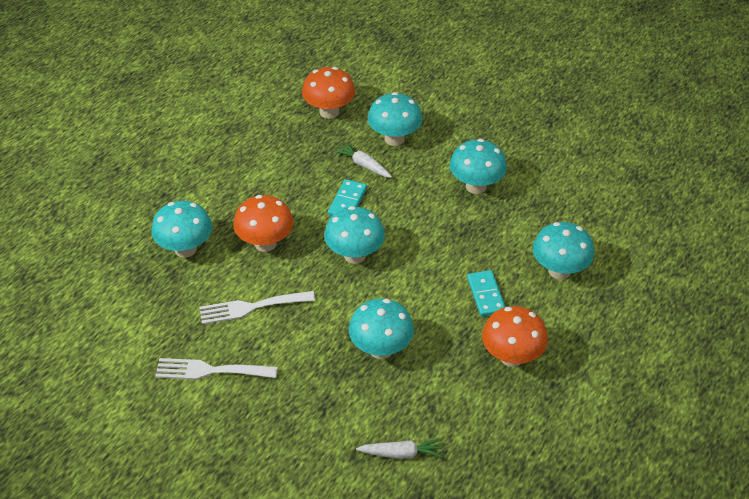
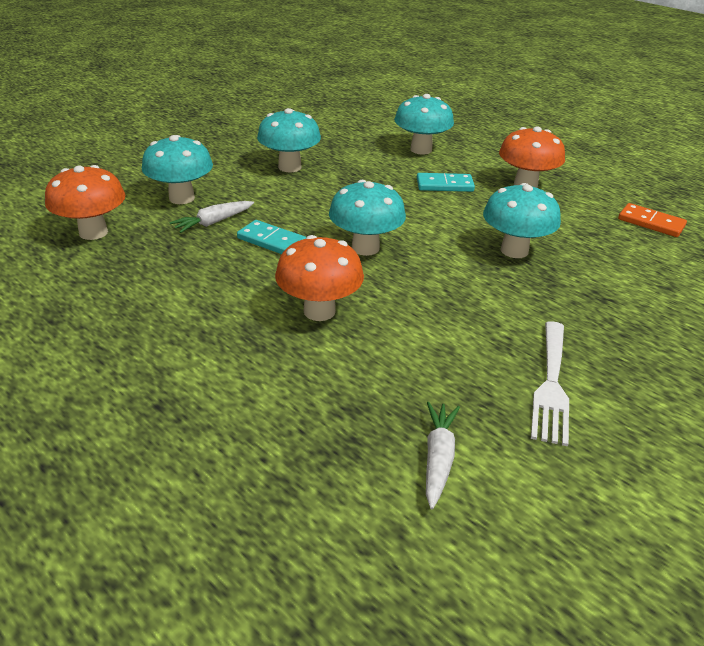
camera: 80 degrees left, 10 degrees down
turquoise mushroom [152,201,212,258] -> none
white fork [199,291,315,324] -> none
white carrot [356,438,443,459] -> white carrot moved to [426,402,460,509]
none -> orange domino [618,203,687,237]

